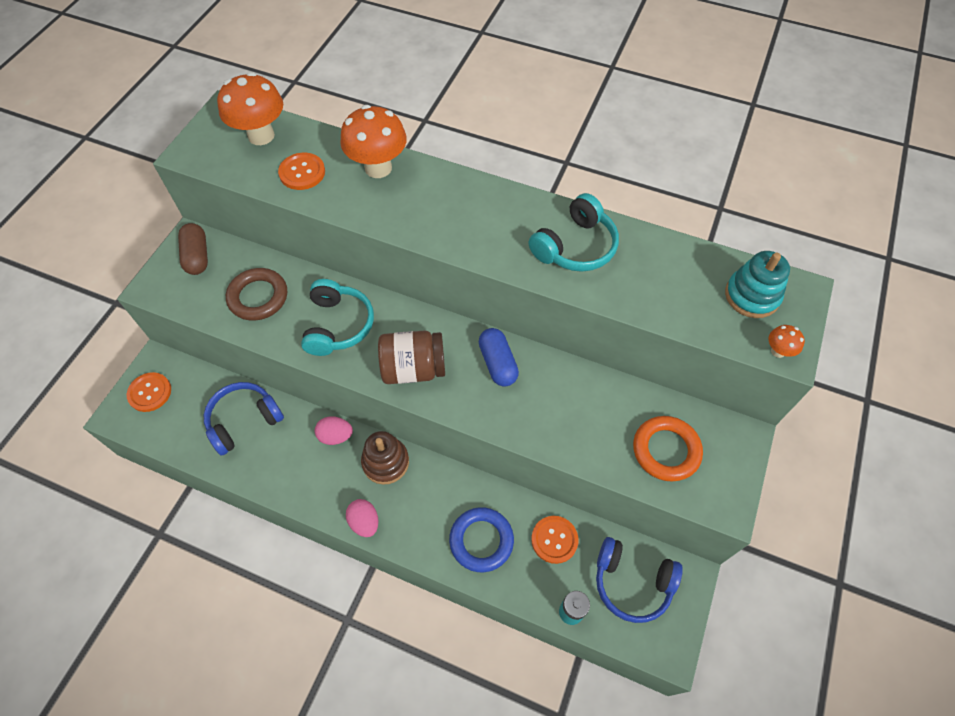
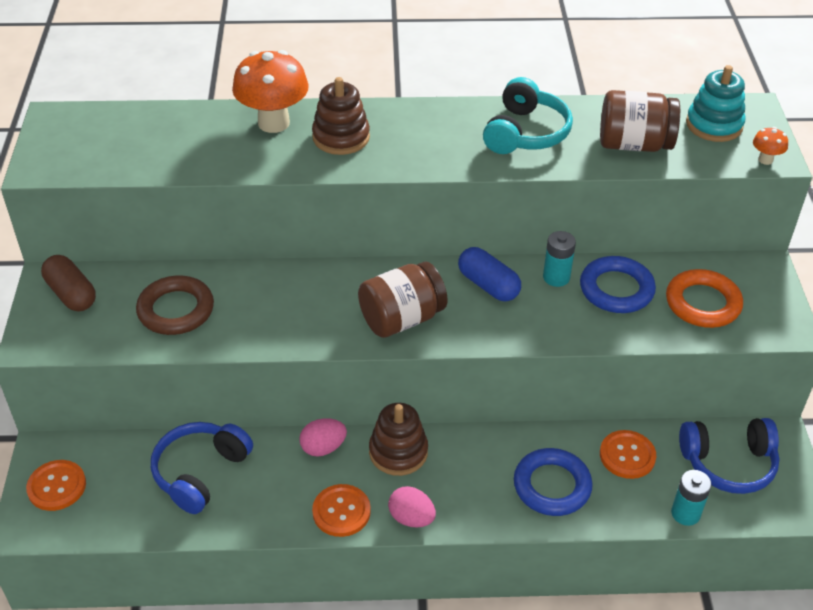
camera: 25 degrees left, 15 degrees down
orange mushroom [217,72,283,145] -> none
orange button [278,153,325,190] -> orange button moved to [312,484,371,537]
turquoise headphones [301,279,374,356] -> none
none -> brown stacking toy [312,77,370,155]
none -> turquoise battery [543,231,576,287]
none -> blue ring [580,256,656,313]
none -> brown jar [600,90,680,152]

